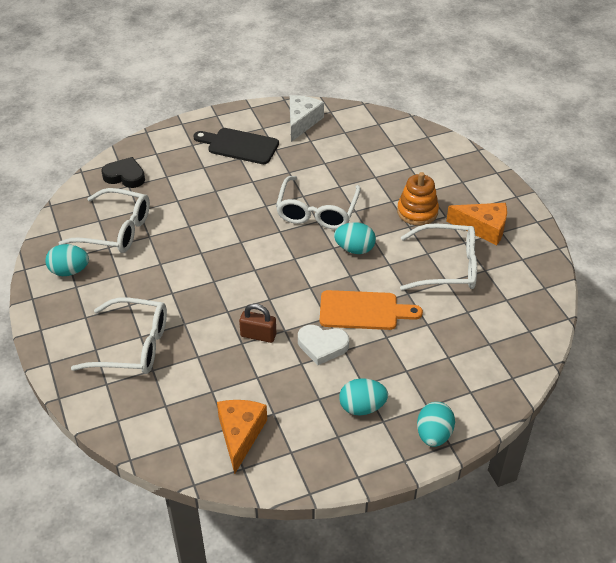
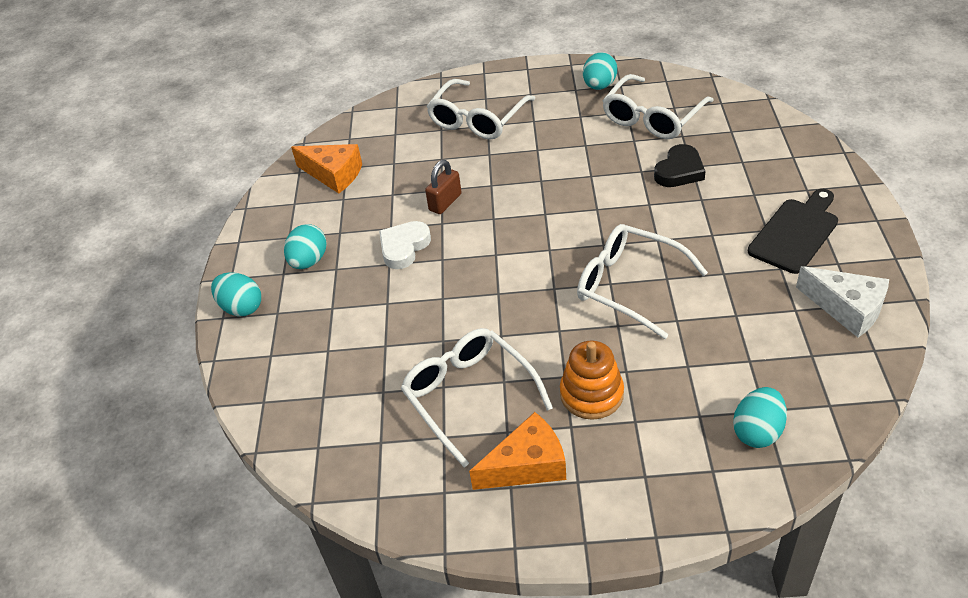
camera: 115 degrees right, 0 degrees up
black heart [101,157,145,188] -> black heart moved to [654,144,706,187]
orange cutting board [320,290,423,330] -> none
turquoise egg [334,222,376,254] -> turquoise egg moved to [733,387,787,448]
white glasses [400,223,477,291] -> white glasses turned 120 degrees clockwise [400,328,553,468]
orange cheese [446,203,507,245] -> orange cheese turned 150 degrees counterclockwise [469,412,566,490]

